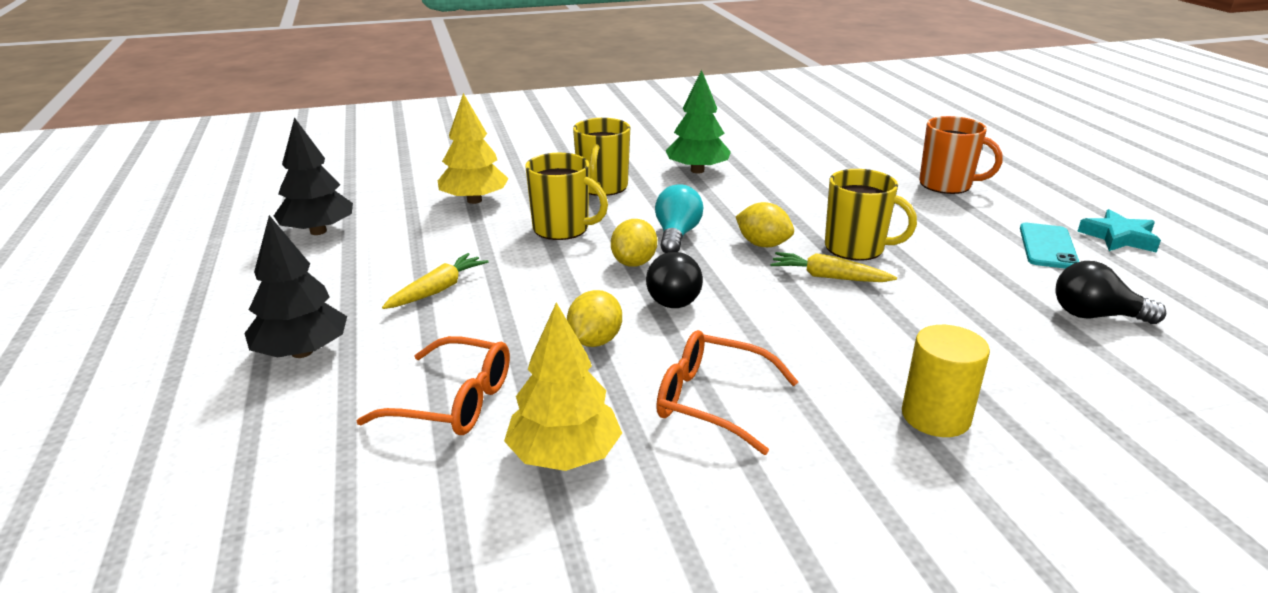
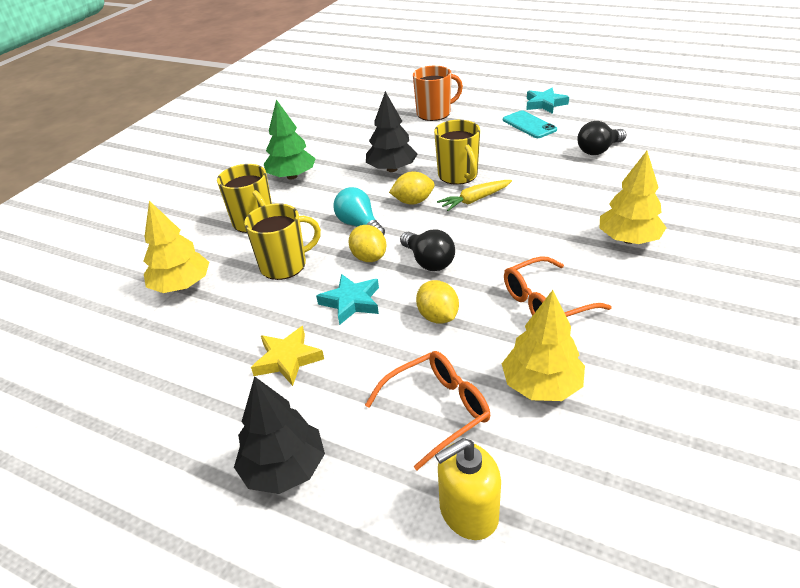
camera: 45 degrees left, 10 degrees up
black tree [274,117,353,235] -> black tree moved to [366,91,417,172]
yellow carrot [382,253,489,309] -> yellow star [251,326,324,386]
yellow mug [825,169,917,261] -> yellow mug turned 90 degrees clockwise [434,120,480,185]
yellow cylinder [902,325,990,437] -> yellow tree [600,151,667,244]
none -> turquoise star [316,274,379,325]
none -> yellow soap dispenser [435,438,501,540]

